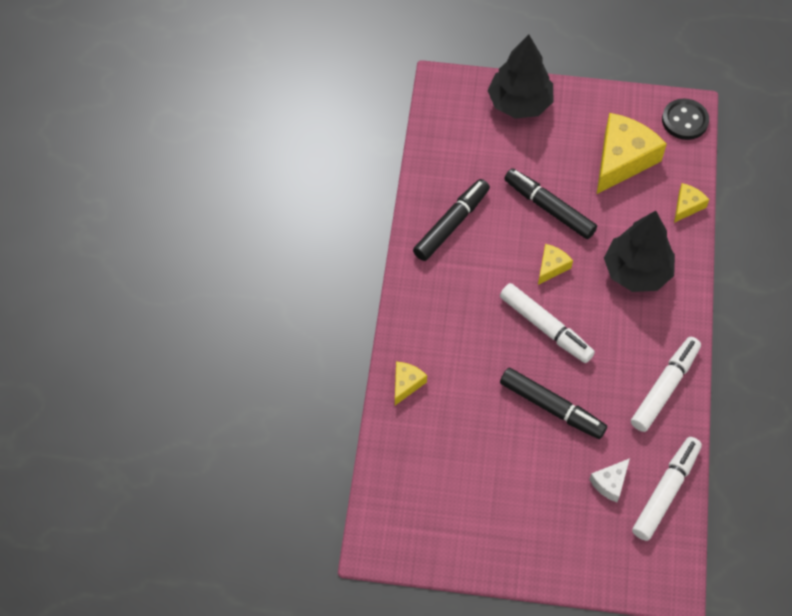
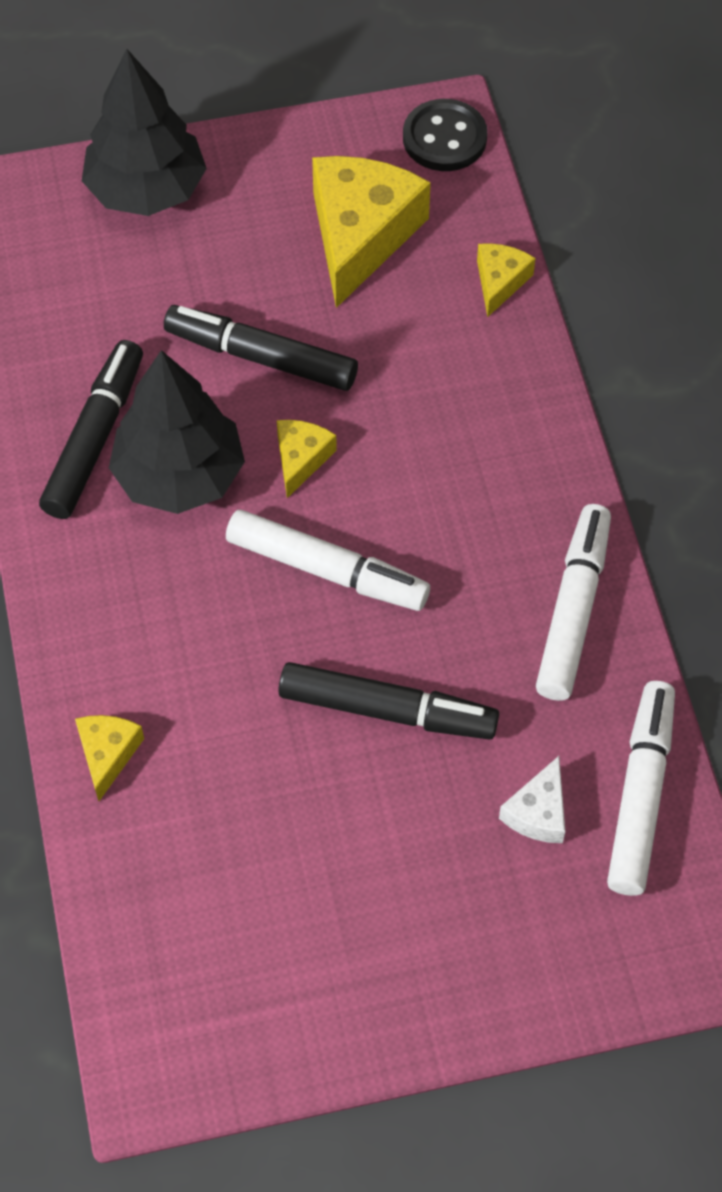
camera: 20 degrees left, 0 degrees up
black tree [604,211,675,292] -> black tree moved to [109,350,245,514]

